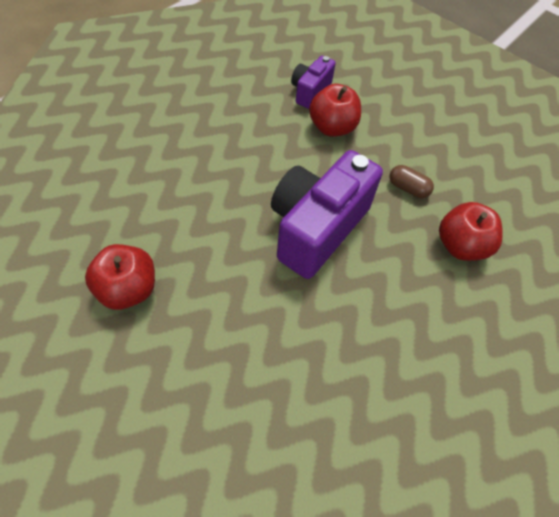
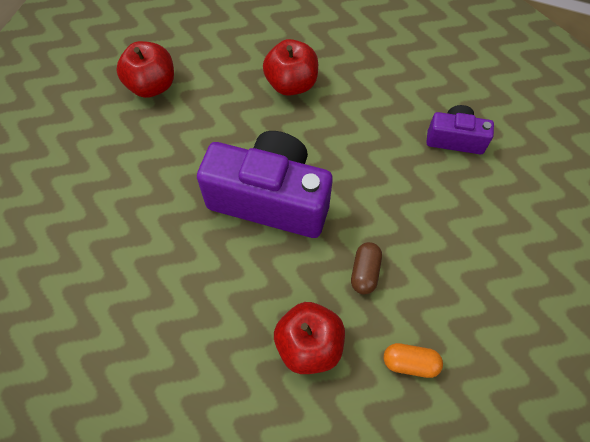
camera: 75 degrees right, 5 degrees up
red apple [309,84,361,137] -> red apple moved to [263,39,318,96]
none -> orange capsule [384,343,443,378]

